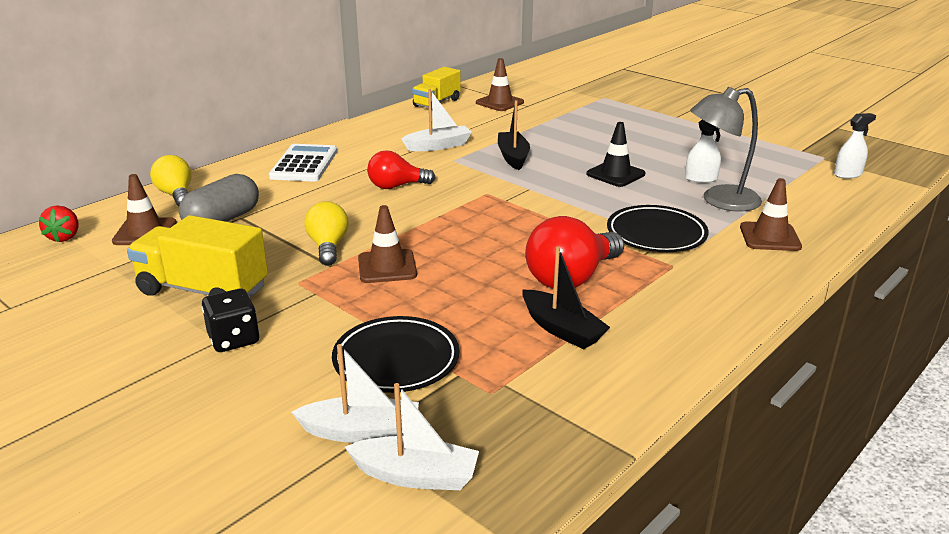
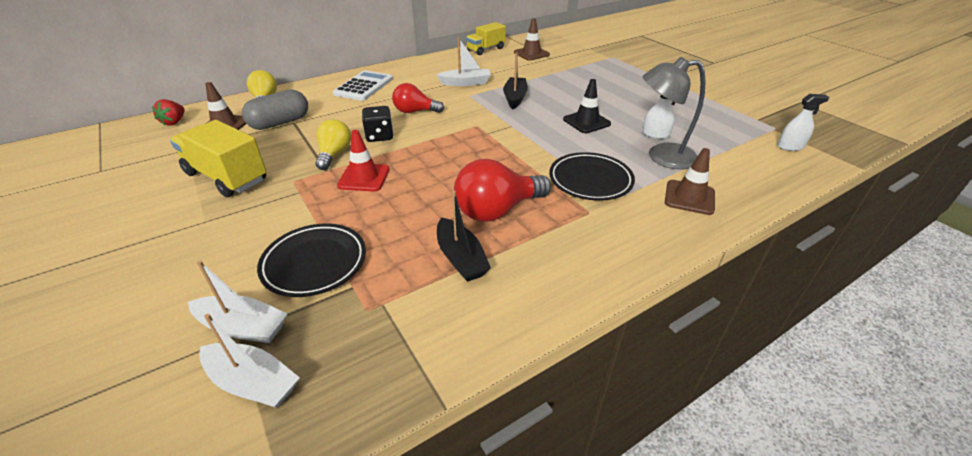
camera: 15 degrees right, 10 degrees up
black dice [202,289,259,352] -> black dice moved to [362,106,394,142]
brown traffic cone [358,205,417,283] -> red traffic cone [337,130,390,191]

